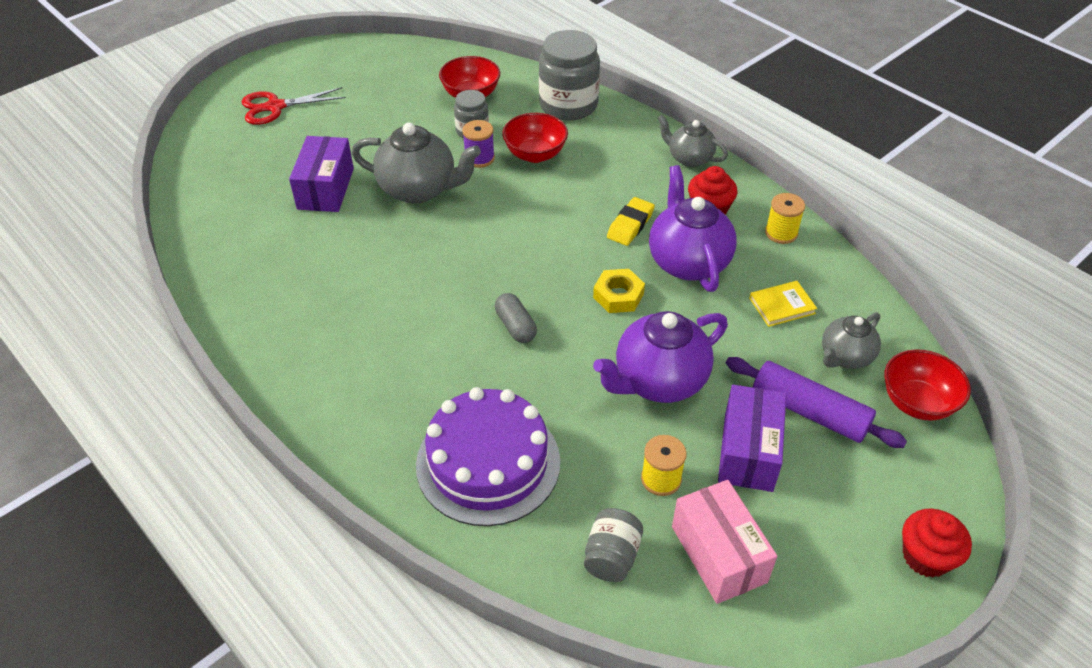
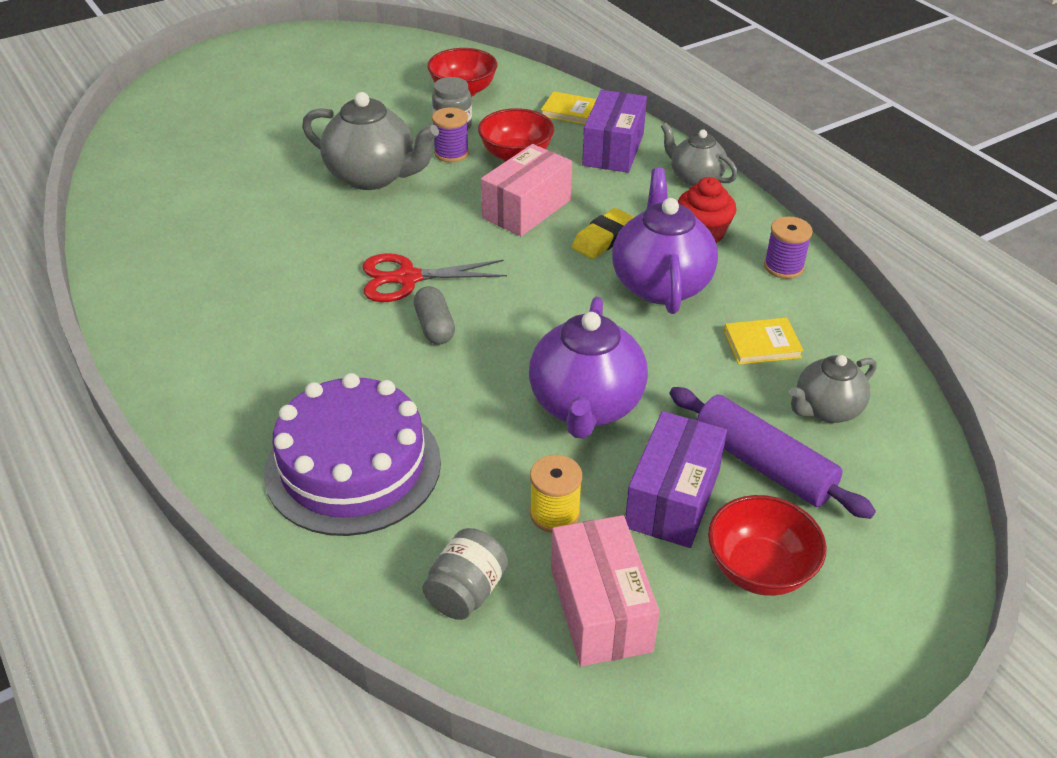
camera: 10 degrees right, 5 degrees down
red scissors [241,87,346,125] -> red scissors moved to [362,253,507,302]
purple box [289,136,354,212] -> purple box moved to [582,90,647,173]
grey jar [539,30,600,121] -> yellow book [541,91,597,125]
yellow nut [593,269,645,313] -> none
purple teapot [593,311,728,403] -> purple teapot turned 60 degrees counterclockwise [529,297,648,439]
yellow spool [765,193,805,244] -> purple spool [764,216,813,279]
red bowl [884,349,971,420] -> red bowl moved to [708,495,827,596]
red cupcake [902,509,972,578] -> none
none -> pink box [481,144,572,236]

